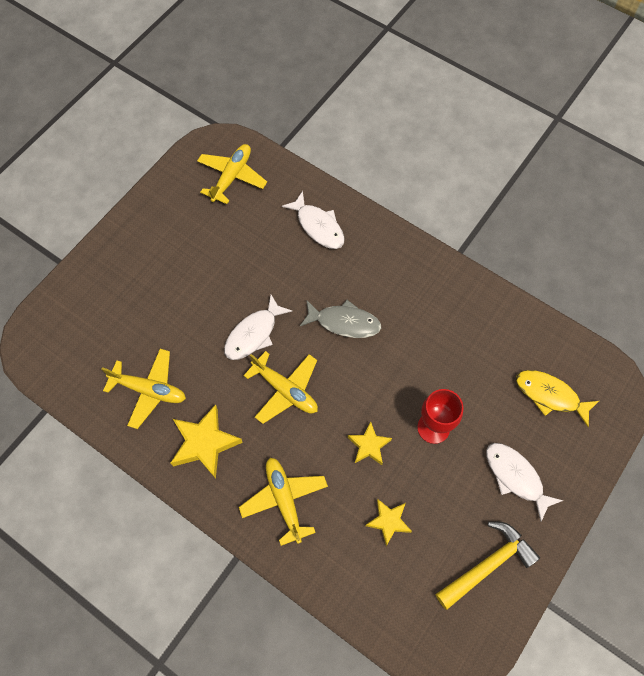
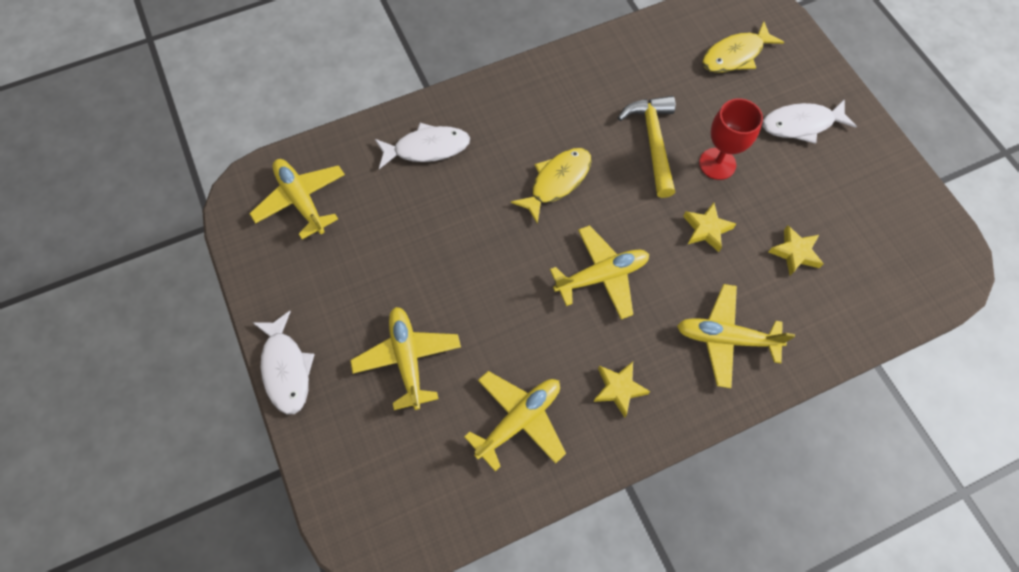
camera: 60 degrees left, 0 degrees up
yellow star [171,404,243,479] -> yellow star [593,362,651,418], size x0.61
white fish [224,295,292,360] -> white fish moved to [252,311,315,414]
grey fish [300,300,381,338] -> yellow fish [511,148,592,224]
yellow hammer [436,521,540,610] -> yellow hammer moved to [618,96,676,198]
none -> yellow plane [350,307,461,410]

